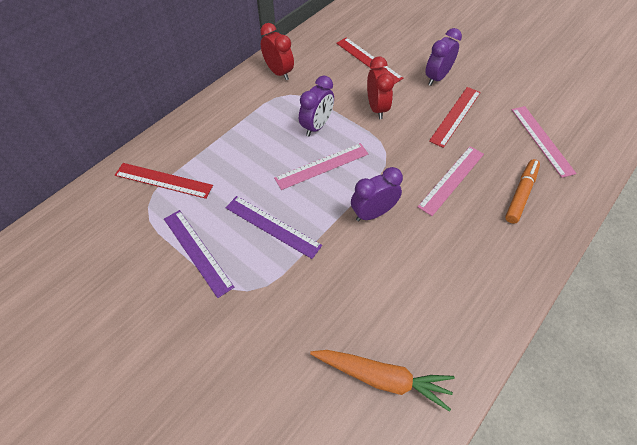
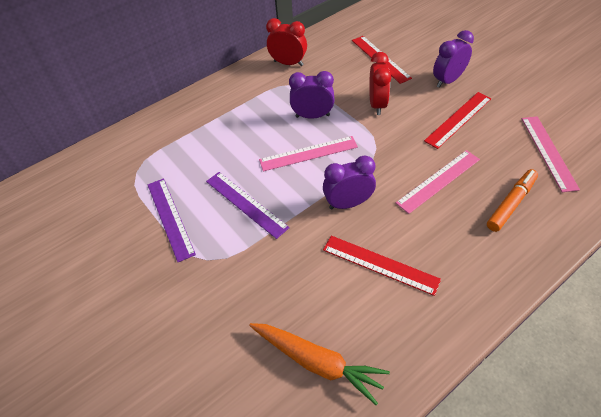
camera: 15 degrees right, 5 degrees down
red ruler [115,163,213,199] -> red ruler moved to [323,236,441,296]
red clock [260,23,294,80] -> red clock turned 45 degrees counterclockwise [266,18,307,66]
purple clock [299,75,334,136] -> purple clock turned 135 degrees counterclockwise [289,71,335,119]

